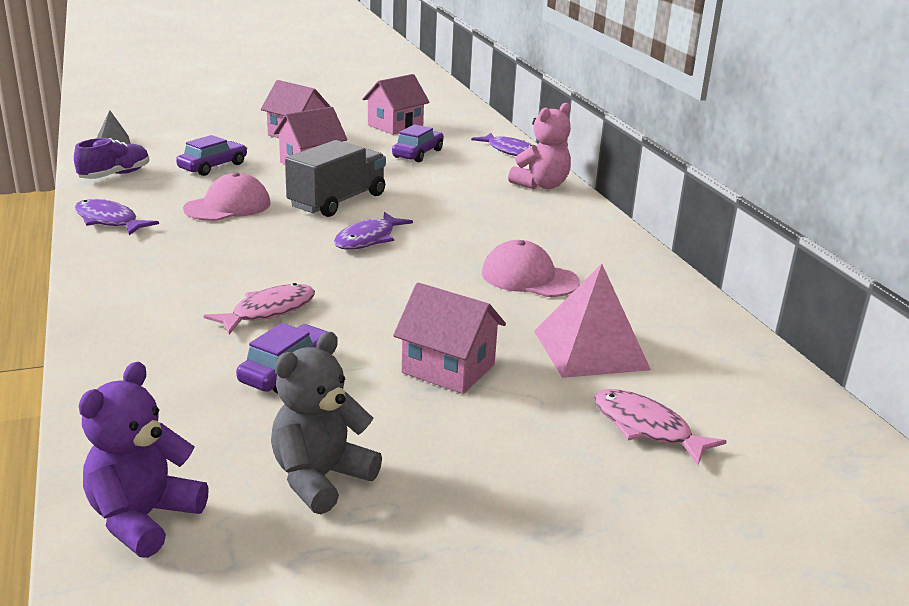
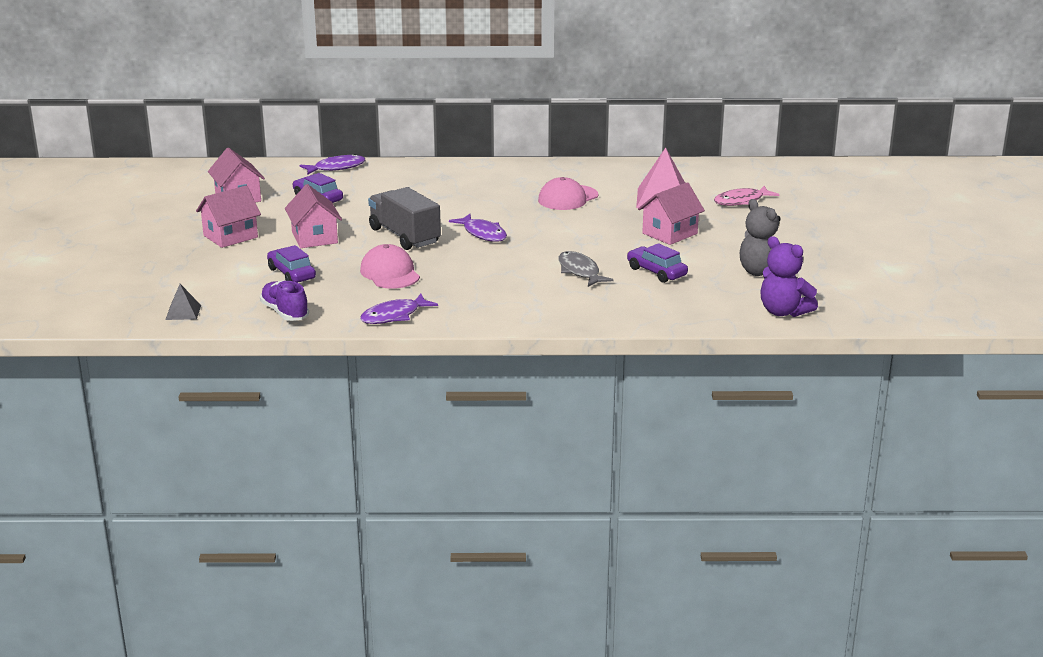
camera: 70 degrees left, 0 degrees up
pink fish [204,283,315,334] -> grey fish [558,251,614,287]
pink teddy bear [508,103,571,189] -> none

